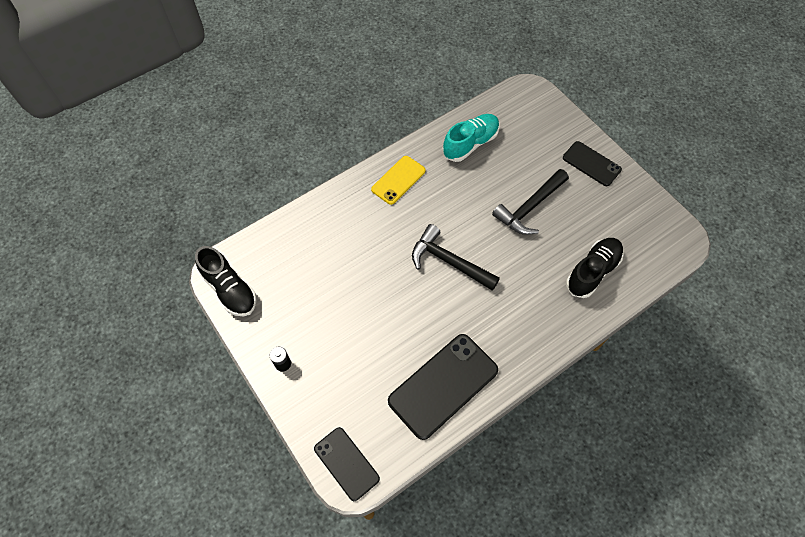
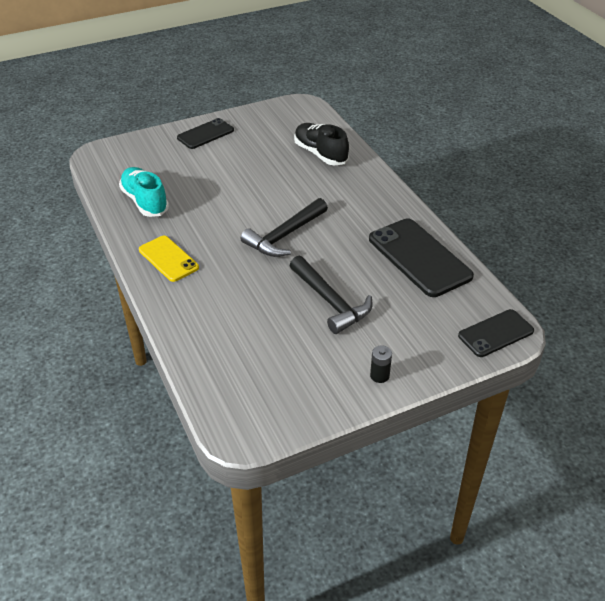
camera: 80 degrees left, 20 degrees down
black shoe [195,246,257,316] -> none
black hammer [492,169,569,235] -> black hammer moved to [289,256,372,334]

